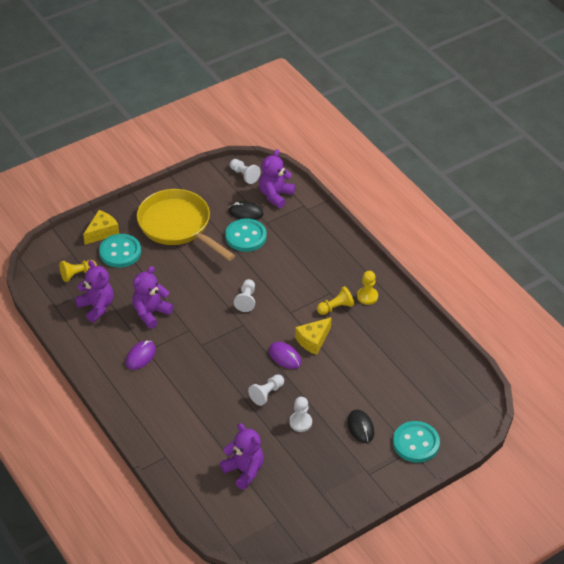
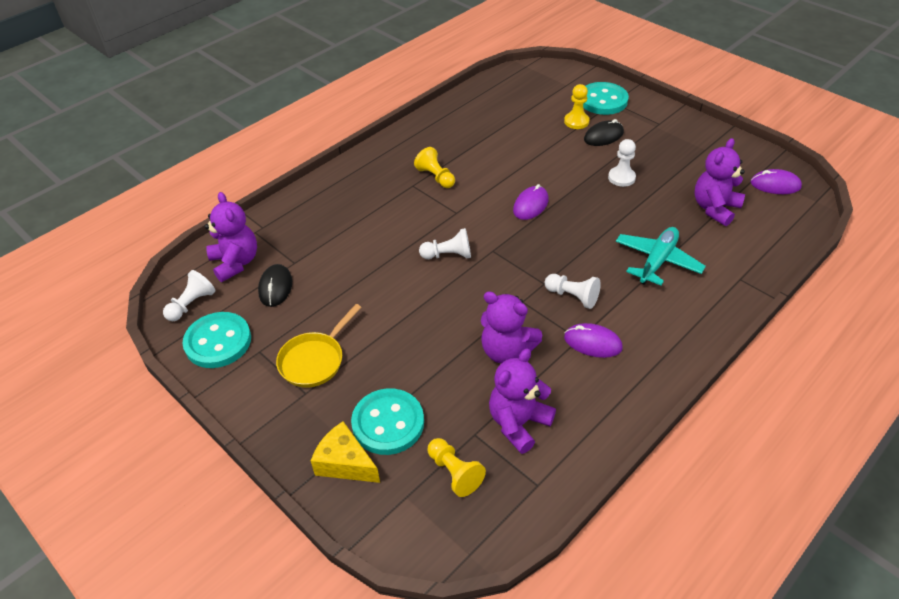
camera: 100 degrees left, 0 degrees up
yellow pan [137,189,235,261] -> yellow pan [276,304,362,388], size x0.54
turquoise button [225,218,267,252] -> turquoise button moved to [183,312,251,368]
white pawn [248,374,284,406] -> white pawn moved to [545,274,601,309]
purple teddy bear [259,149,295,208] -> purple teddy bear turned 135 degrees counterclockwise [204,192,257,282]
yellow cheese [295,317,332,355] -> none
yellow pawn [357,271,378,305] -> yellow pawn moved to [564,84,590,129]
none -> turquoise plane [616,227,706,286]
none -> purple mouse [751,169,802,194]

